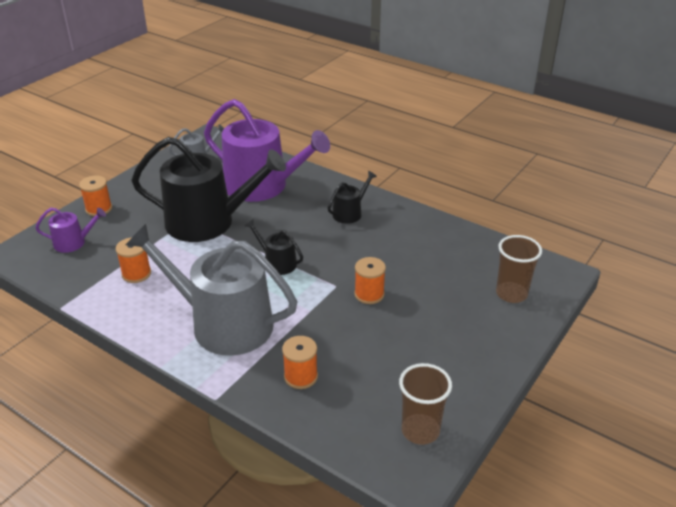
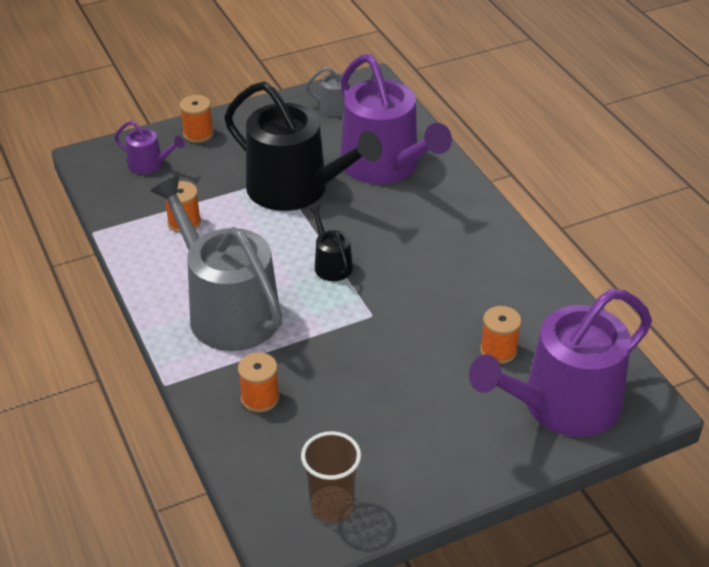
camera: 30 degrees right, 5 degrees up
black watering can [328,171,377,224] -> none
orange spool [354,257,386,304] -> orange spool moved to [480,306,521,364]
brown cup [496,235,542,303] -> purple watering can [469,289,652,437]

